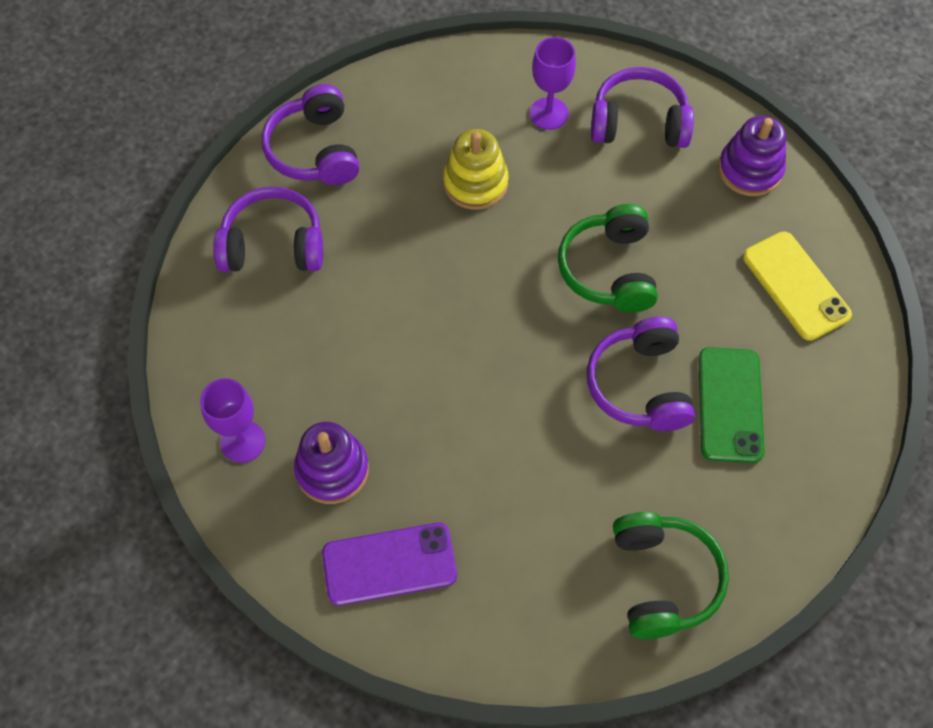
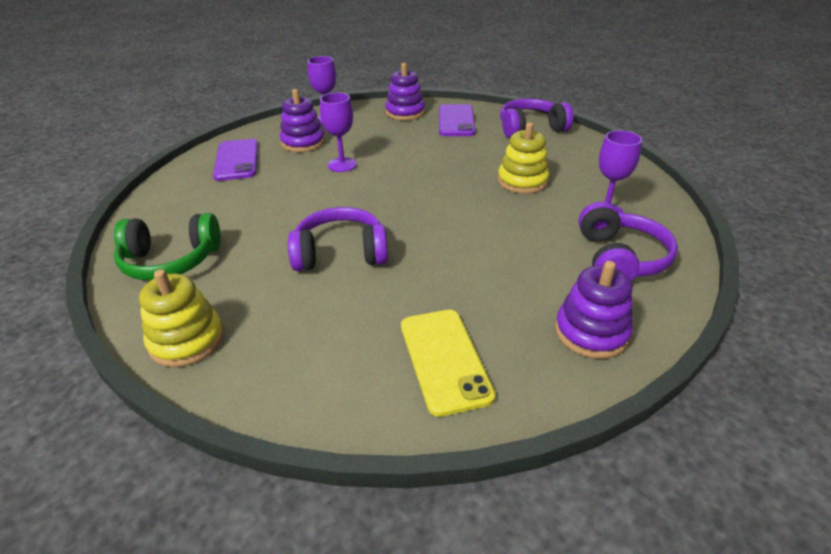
camera: 90 degrees right, 25 degrees down
purple headphones [213,186,323,272] -> purple phone [439,104,476,136]
green headphones [558,204,658,312] -> none
green phone [698,347,765,463] -> none
yellow phone [743,232,852,341] -> yellow phone turned 75 degrees counterclockwise [401,310,495,417]
none -> yellow stacking toy [139,269,224,367]
none -> purple goblet [320,93,357,172]
none -> purple stacking toy [385,63,425,120]

